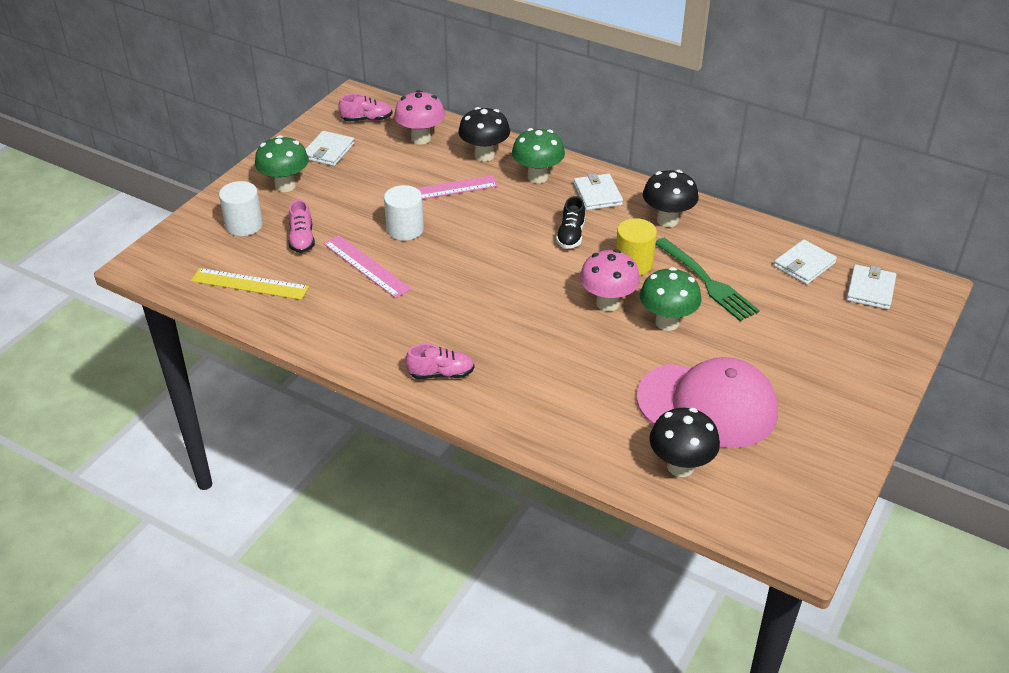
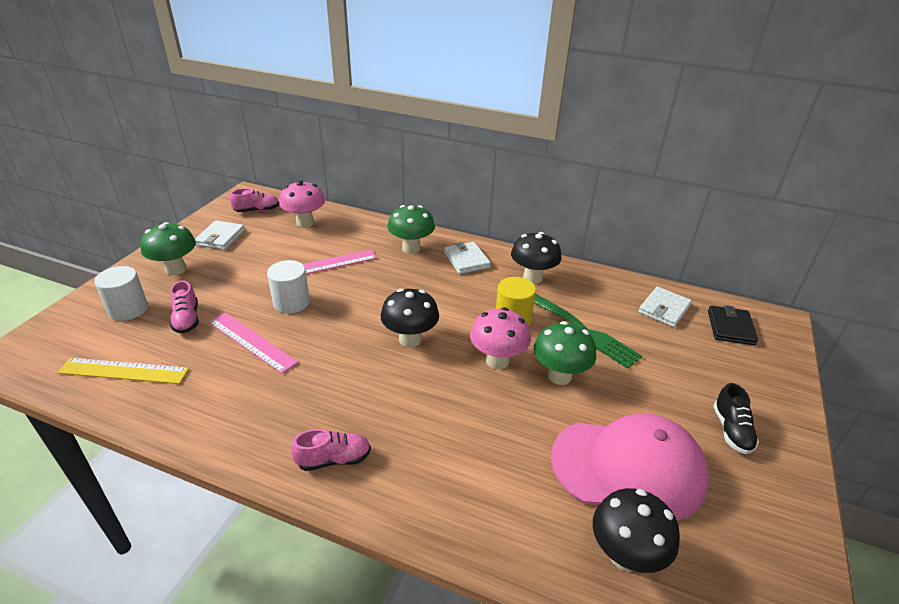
camera: 10 degrees left, 5 degrees down
black mushroom [458,107,510,161] -> black mushroom moved to [381,289,439,347]
black shoe [556,196,585,249] -> black shoe moved to [713,383,759,454]
white wallet [846,264,896,310] -> black wallet [708,305,758,345]

